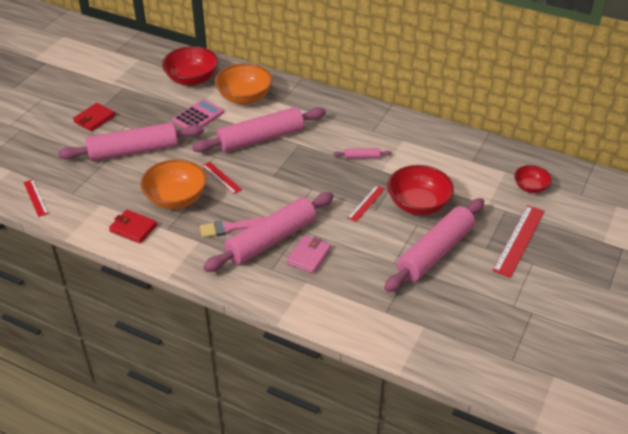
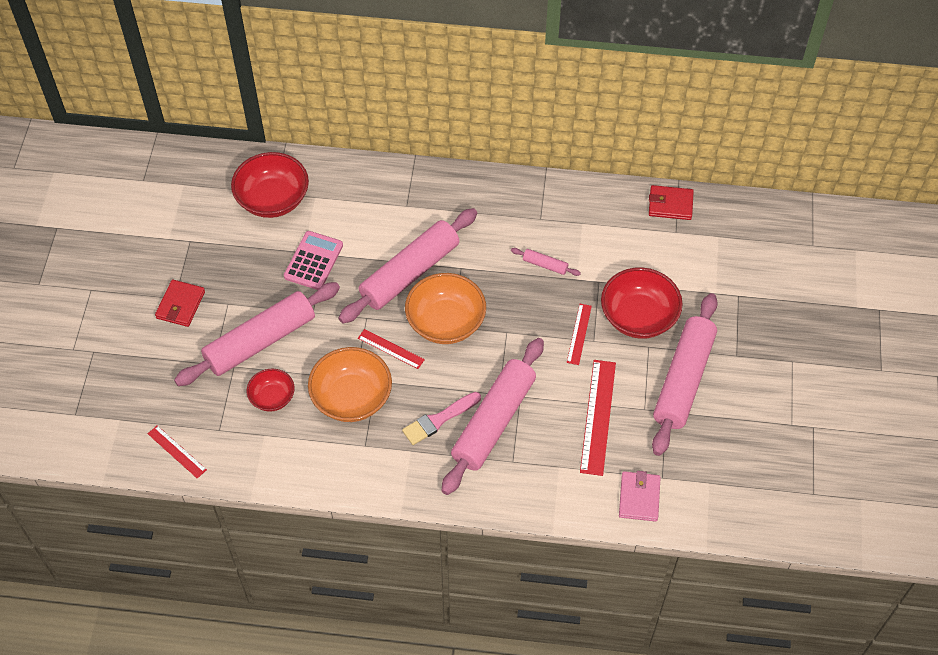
camera: 20 degrees left, 15 degrees up
red wallet [109,210,157,243] -> red wallet moved to [649,185,694,220]
orange bowl [215,63,272,104] -> orange bowl moved to [405,273,486,344]
pink wallet [287,235,331,274] -> pink wallet moved to [619,471,661,522]
pink rolling pin [333,148,392,159] -> pink rolling pin turned 45 degrees clockwise [511,248,581,276]
red ruler [492,205,545,278] -> red ruler moved to [580,360,616,476]
red bowl [514,165,552,193] -> red bowl moved to [247,369,295,412]

